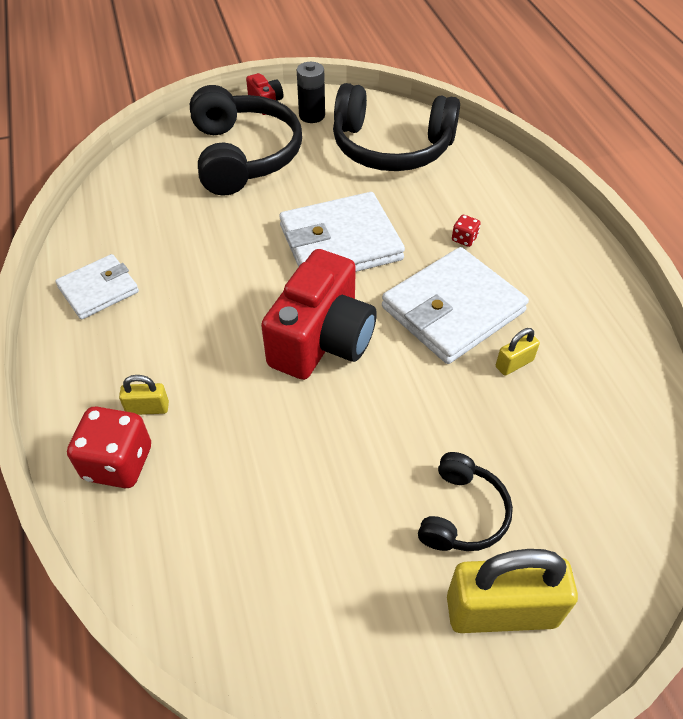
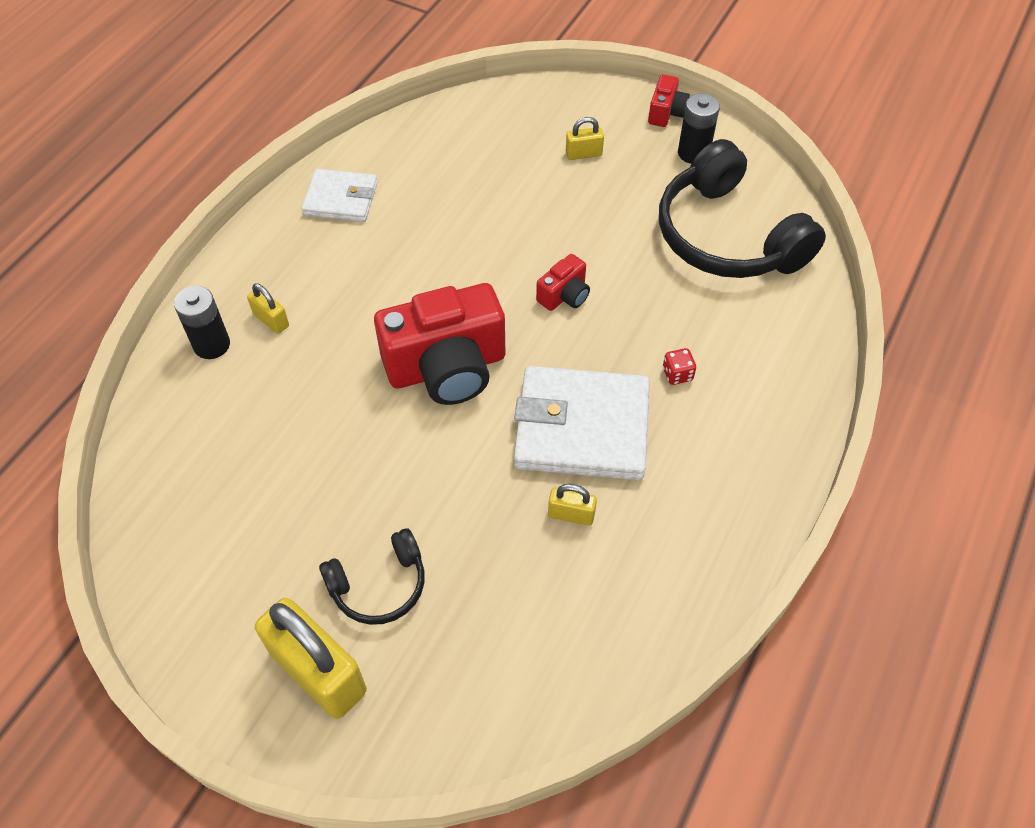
camera: 45 degrees right, 5 degrees up
red dice [67,406,151,488] -> black battery [174,286,230,359]
black headphones [190,85,302,195] -> yellow padlock [566,117,604,160]
white wallet [279,192,405,272] -> red camera [536,254,590,311]

